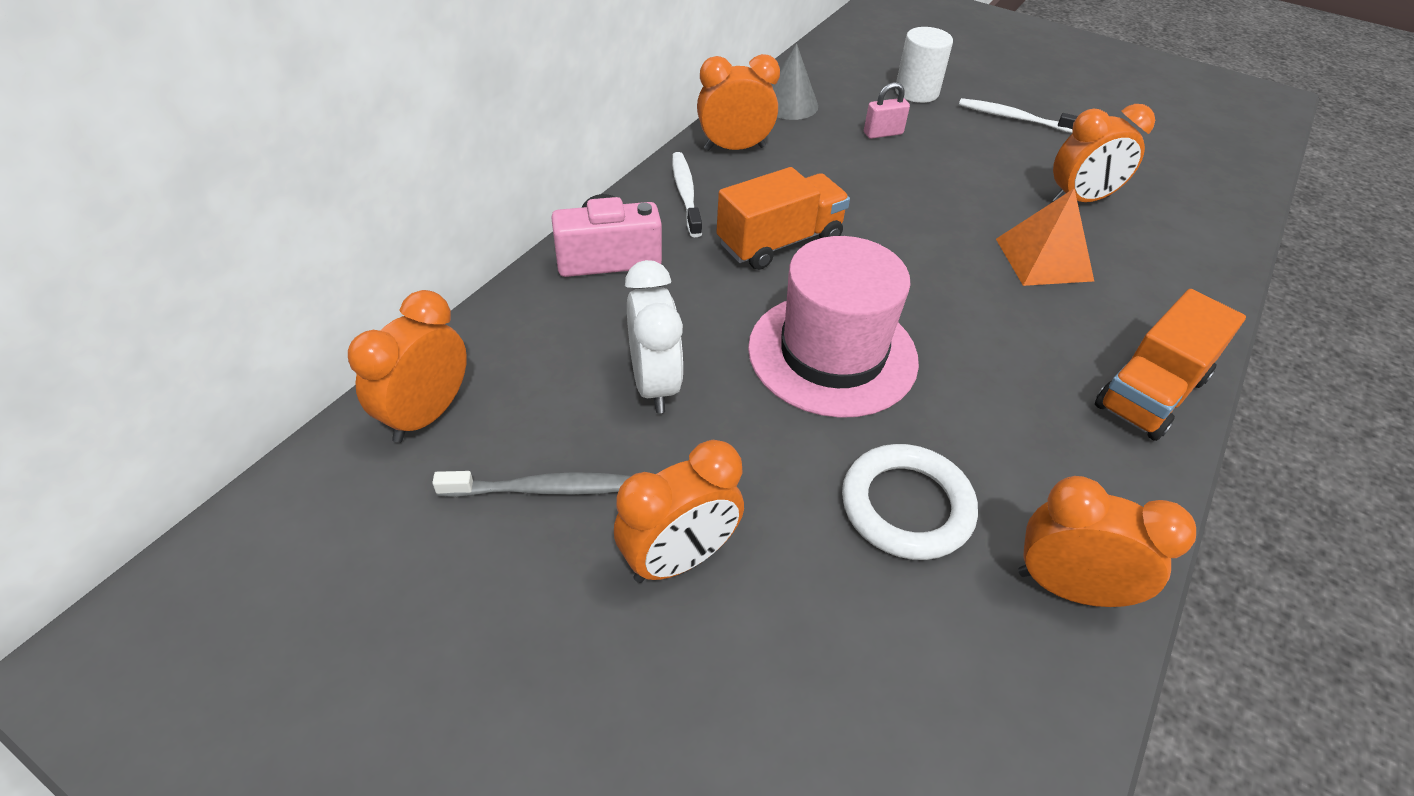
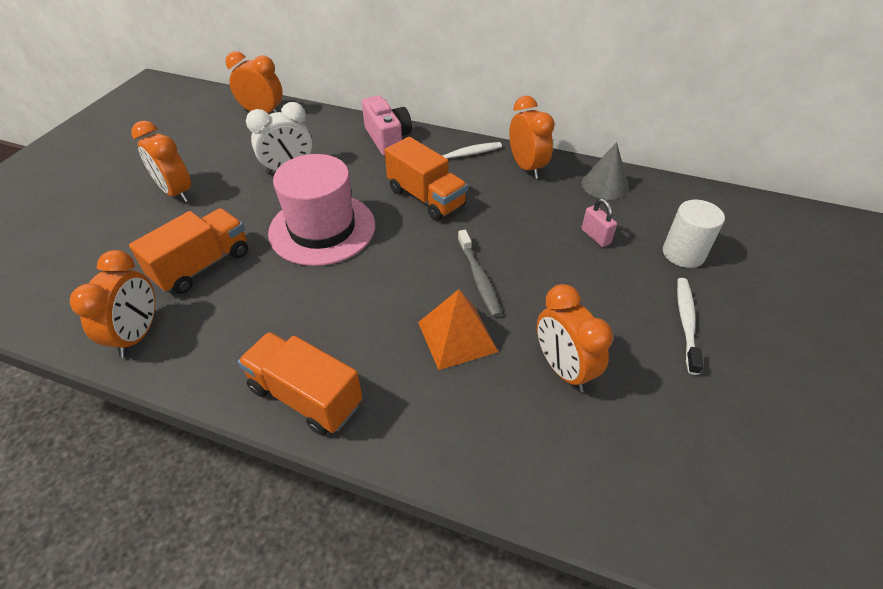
camera: 80 degrees right, 0 degrees up
grey toothbrush [432,471,631,497] -> grey toothbrush moved to [458,230,502,317]
white ring [842,444,978,560] -> orange truck [129,208,248,294]

